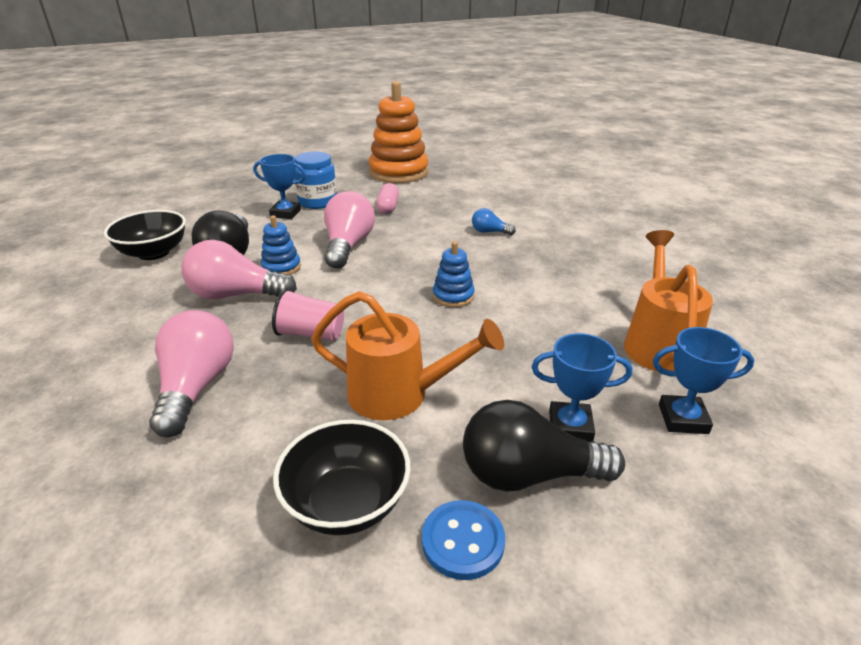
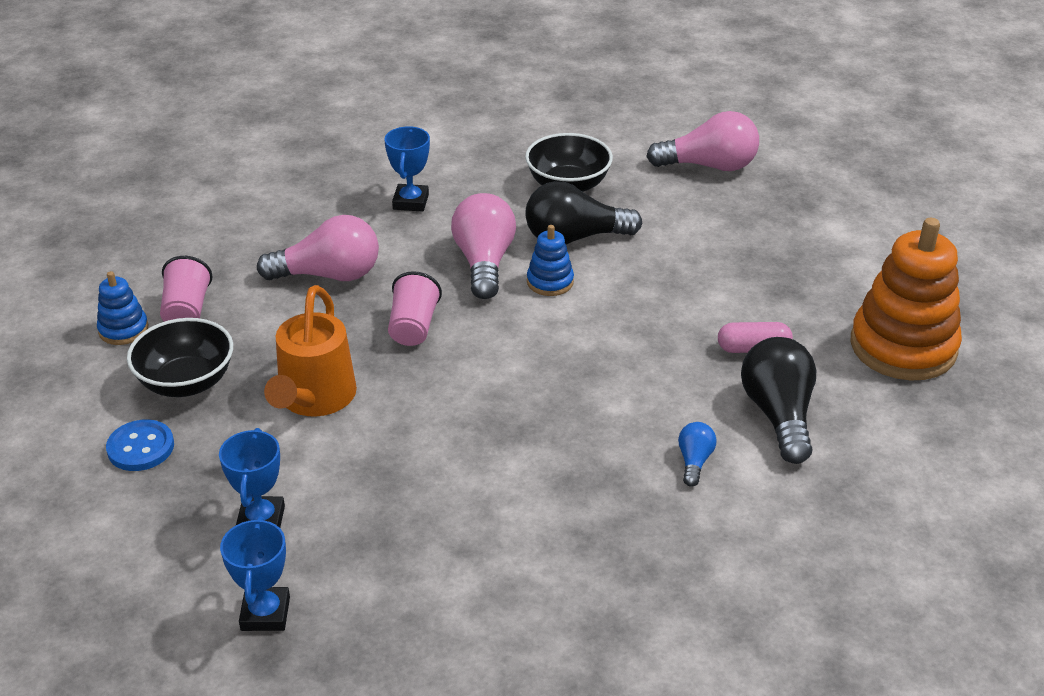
camera: 85 degrees right, 5 degrees up
blue trophy [253,154,306,219] -> blue trophy moved to [384,126,430,212]
blue jar [295,151,337,209] -> none
pink light bulb [324,191,375,269] -> pink light bulb moved to [646,111,759,171]
blue stacking toy [433,241,475,307] -> blue stacking toy moved to [97,271,148,345]
black light bulb [463,400,625,492] -> black light bulb moved to [741,337,816,464]
orange watering can [624,230,713,372] -> none
none -> pink cup [160,256,212,322]

